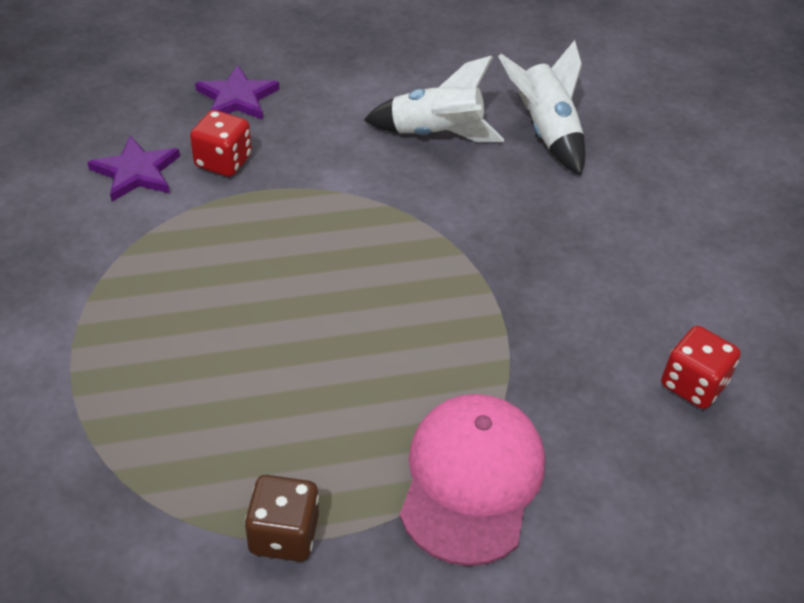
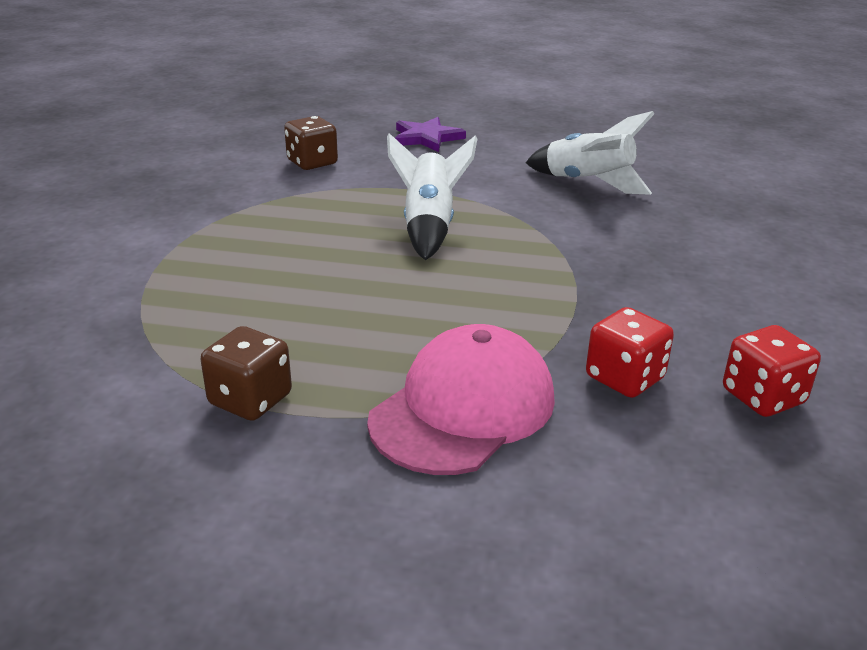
camera: 25 degrees right, 15 degrees down
purple star [87,136,180,202] -> brown dice [284,116,338,170]
red dice [190,110,252,177] -> red dice moved to [586,307,674,398]
white rocket [498,40,585,175] -> white rocket moved to [387,133,478,260]

